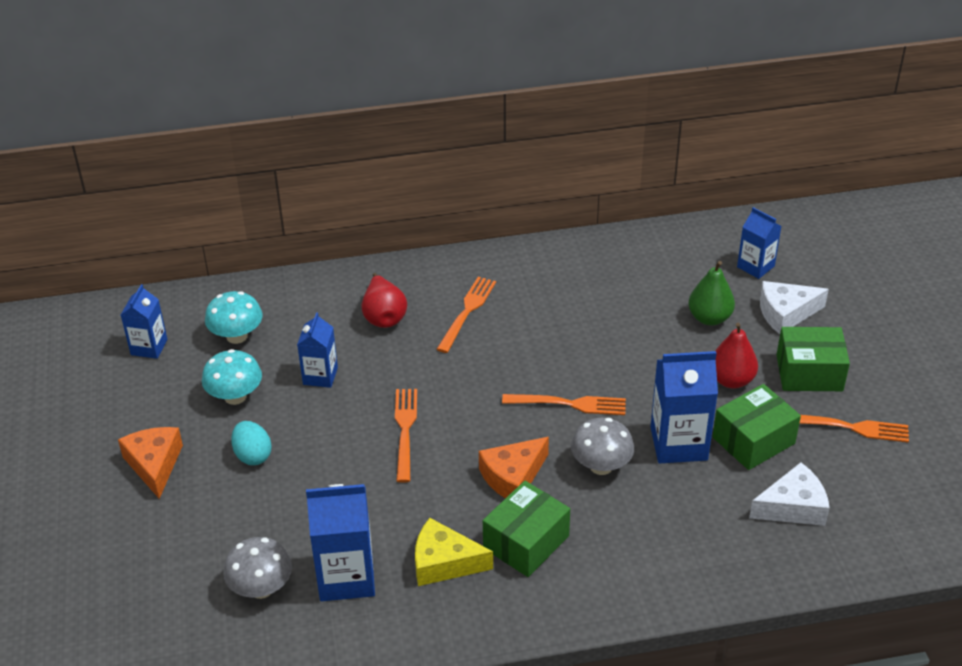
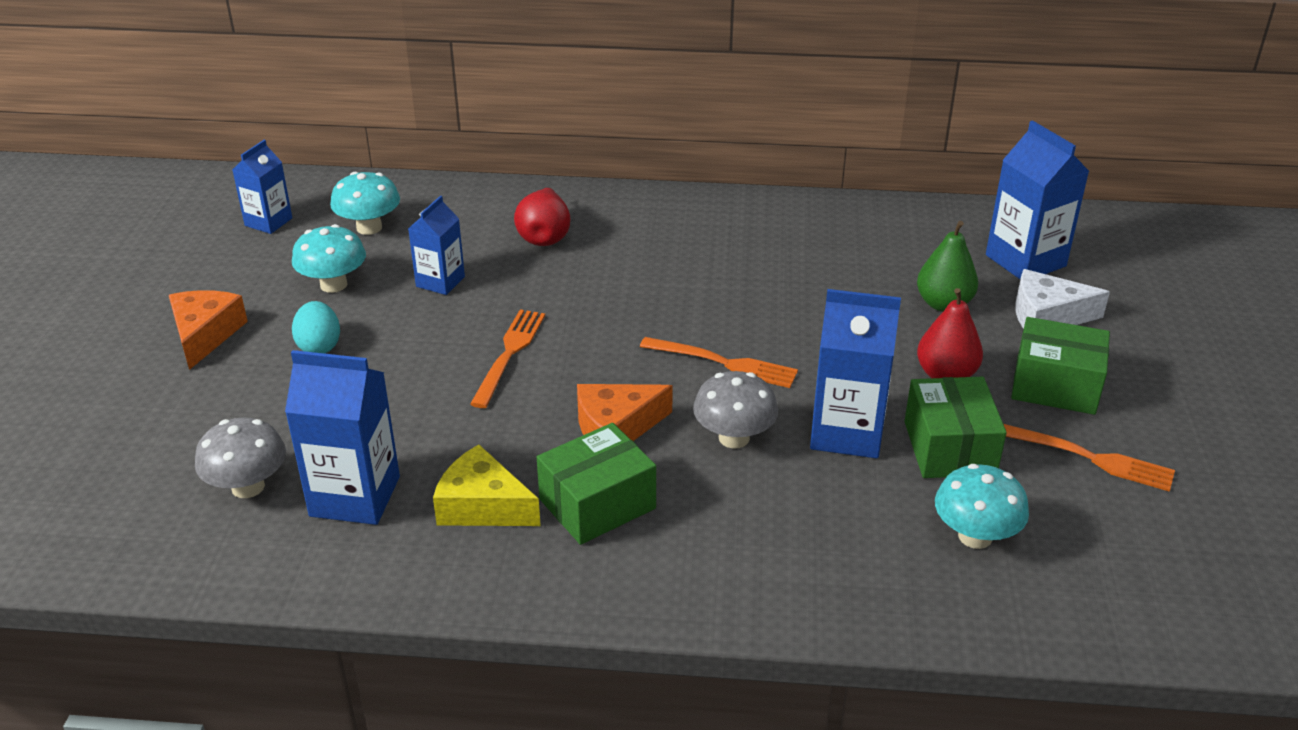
camera: 15 degrees right, 5 degrees down
orange fork [437,277,496,353] -> none
green box [713,384,801,470] -> green box turned 75 degrees counterclockwise [904,377,1007,478]
blue carton [737,207,781,279] -> blue carton [986,120,1089,279], size x1.62
white cheese [749,462,830,526] -> turquoise mushroom [935,464,1029,549]

